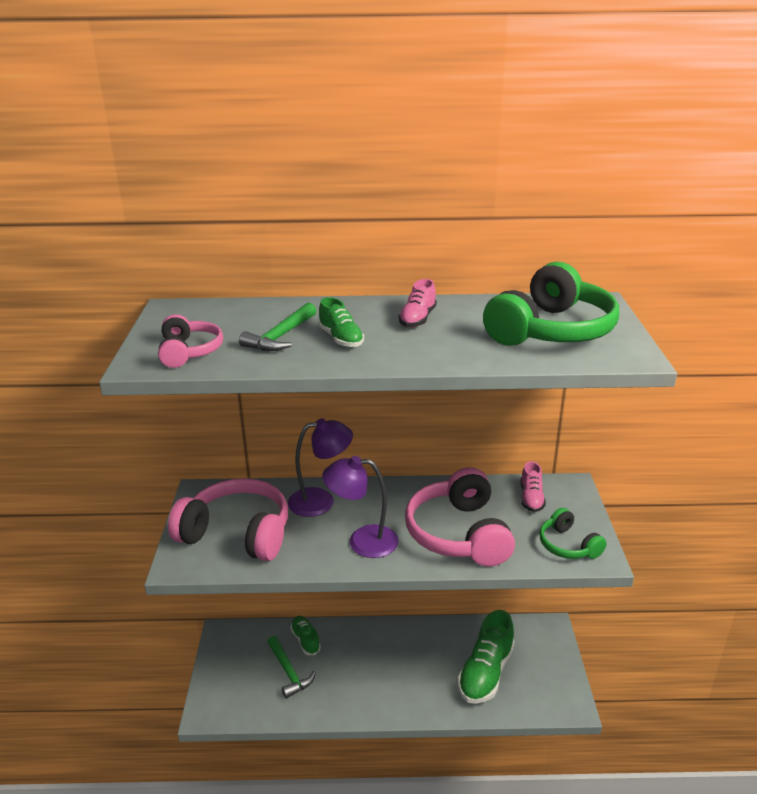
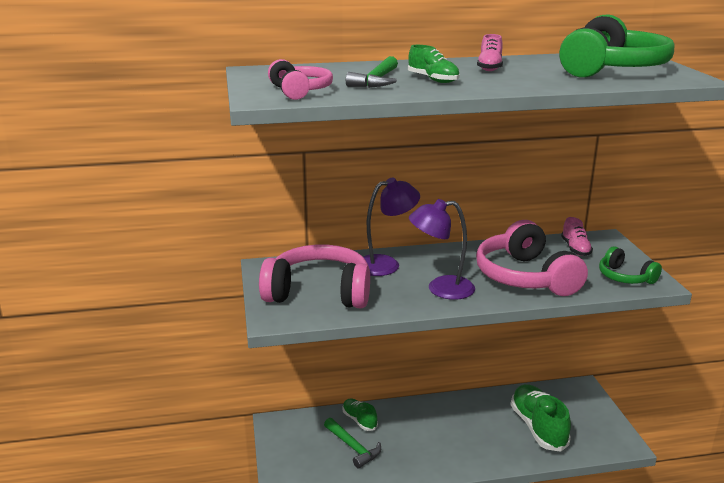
camera: 10 degrees left, 5 degrees down
green shoe [458,610,515,704] -> green shoe turned 150 degrees clockwise [511,384,571,452]

